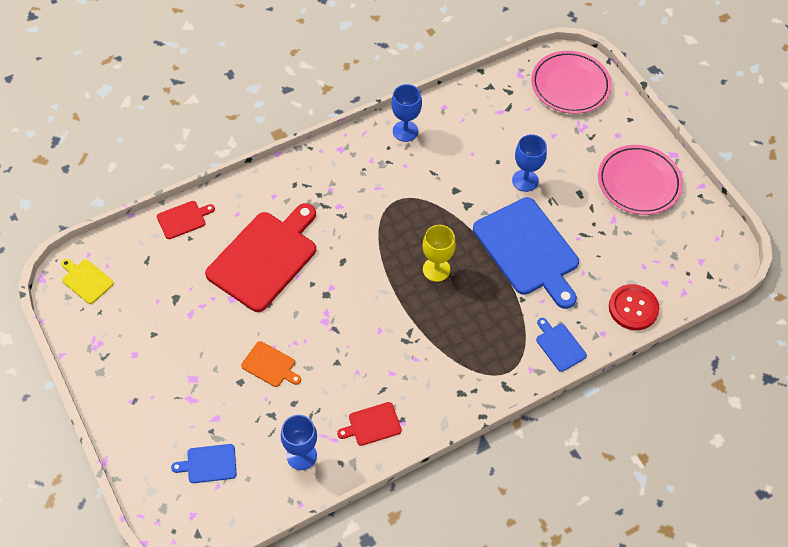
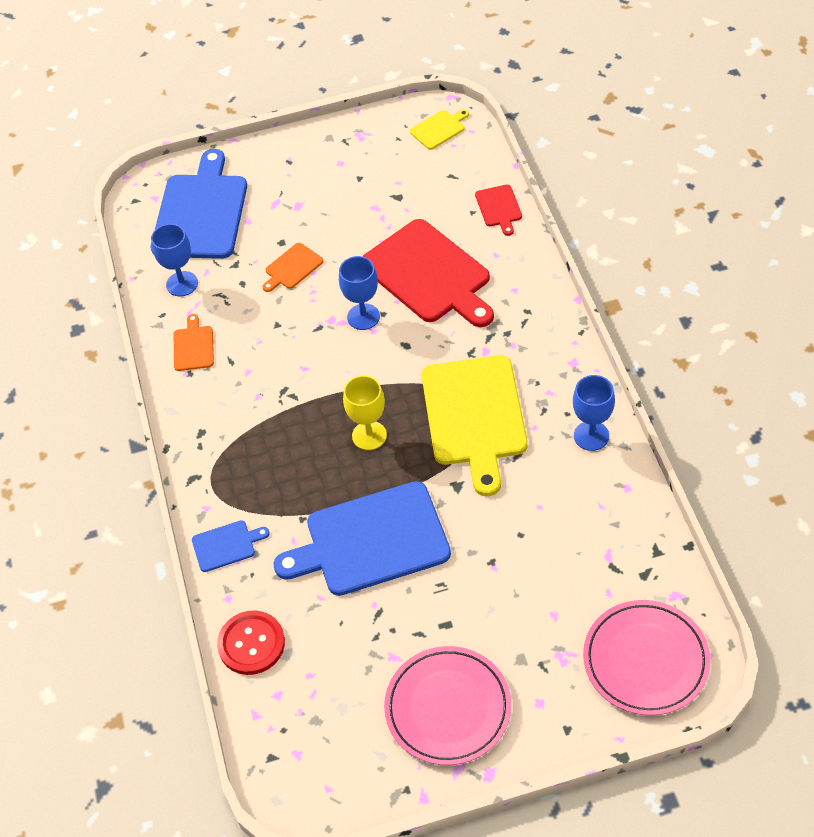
camera: 110 degrees right, 5 degrees down
blue cutting board [171,444,236,483] -> blue cutting board [151,149,247,259], size x2.24
red cutting board [337,402,402,446] -> orange cutting board [174,314,214,371]
blue goblet [512,134,547,192] -> blue goblet moved to [339,256,380,330]
none -> yellow cutting board [422,355,528,496]

